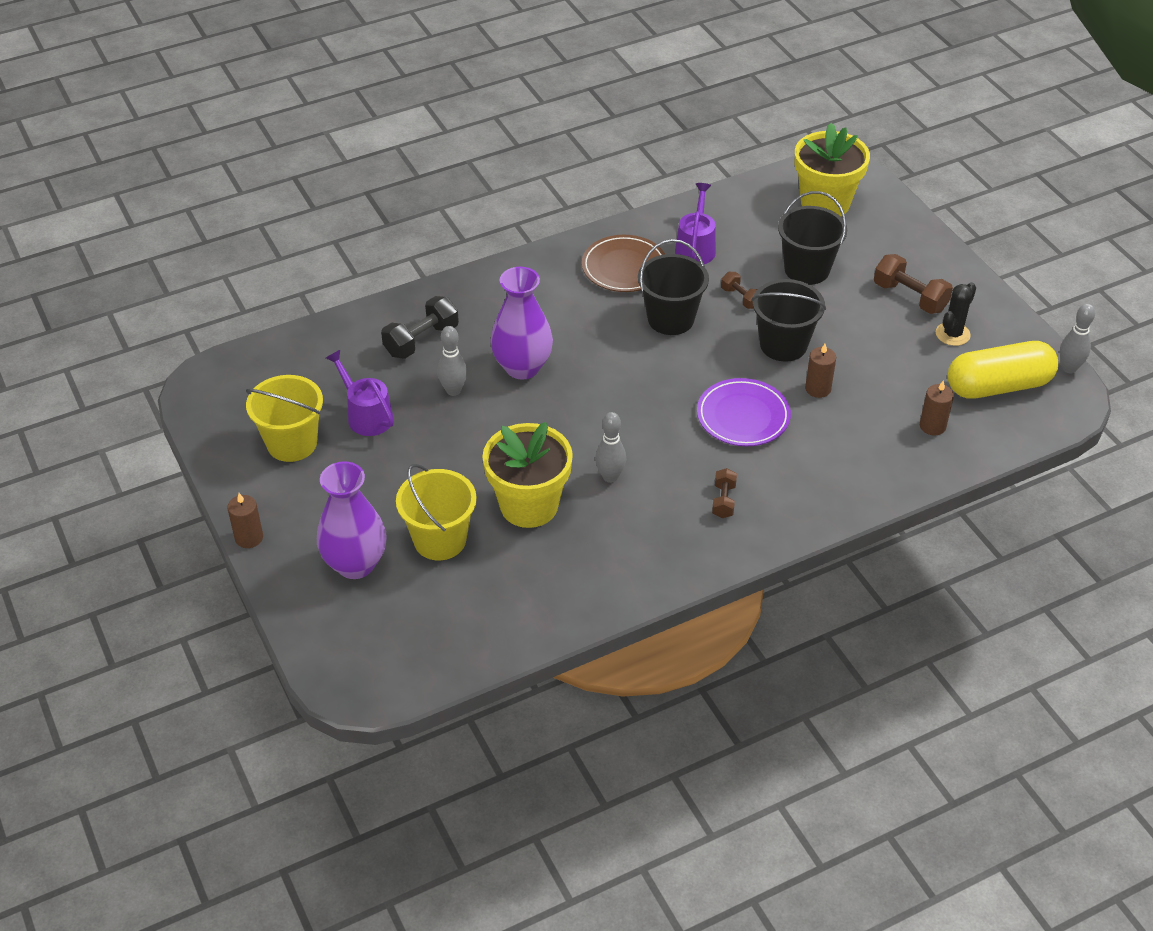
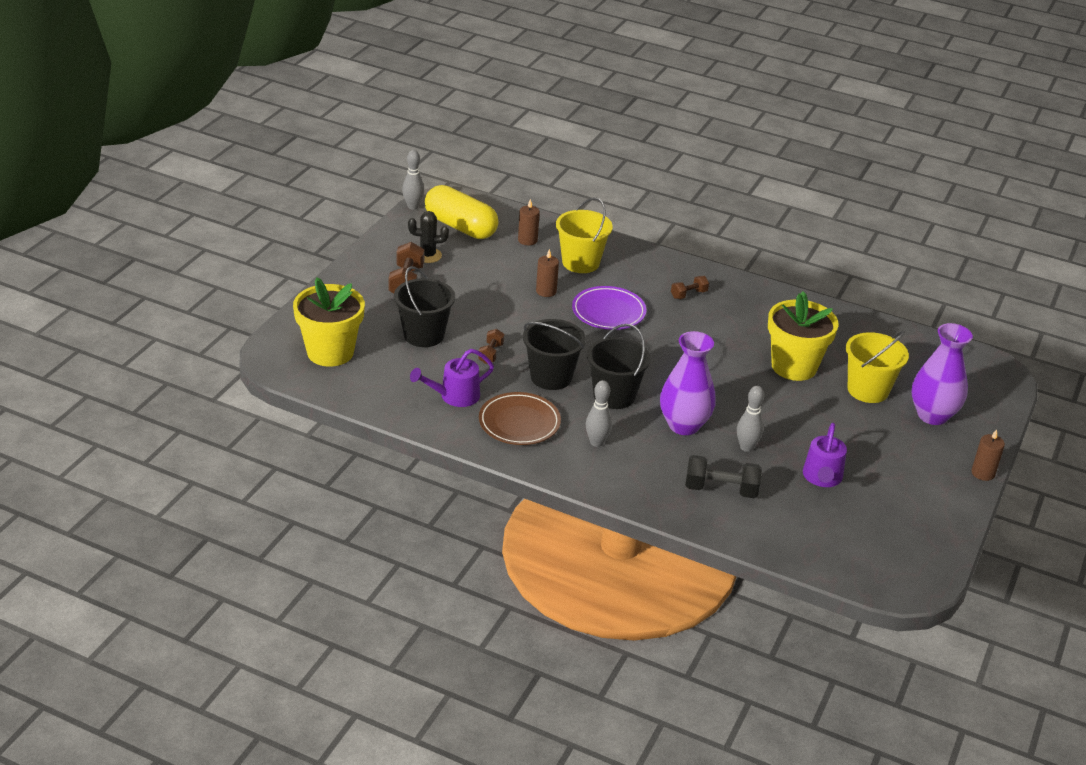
camera: 130 degrees left, 10 degrees down
yellow bucket [246,375,323,462] -> yellow bucket moved to [556,197,613,273]
grey bowling pin [595,412,626,483] -> grey bowling pin moved to [586,380,612,447]
black bucket [751,279,826,362] -> black bucket moved to [587,324,651,409]

